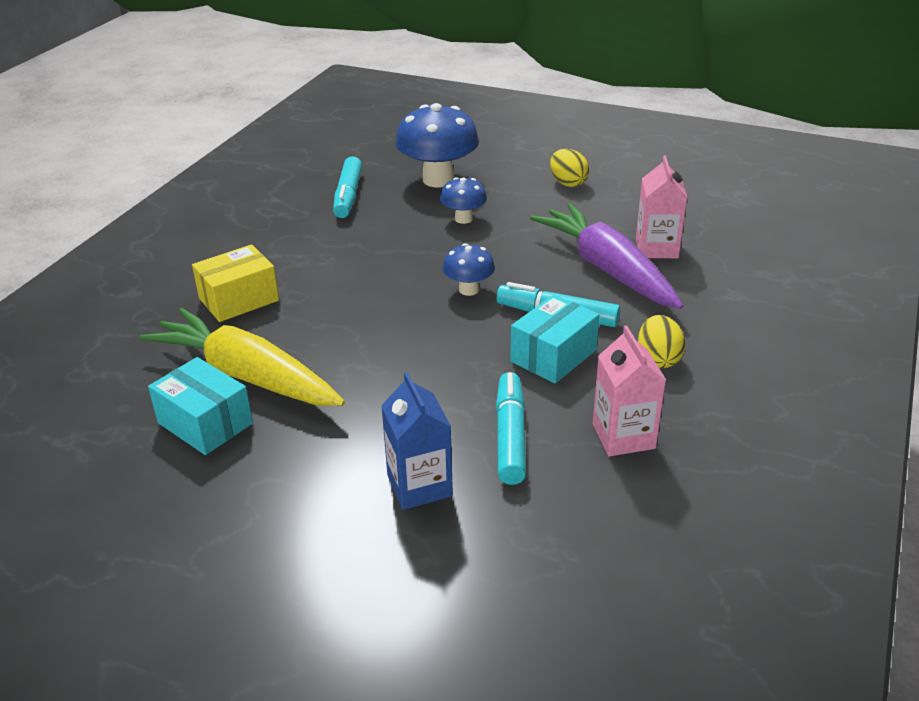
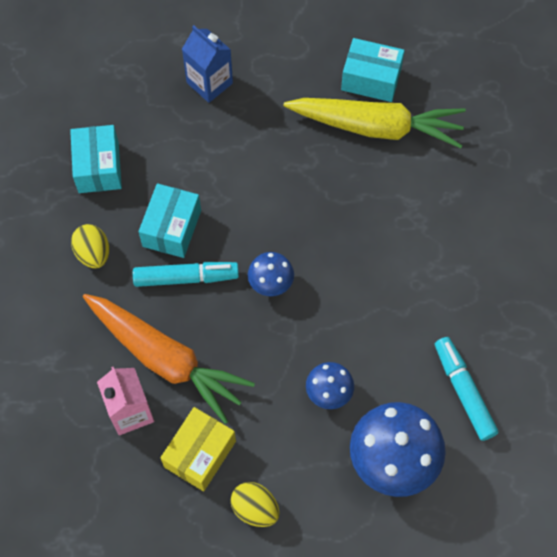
camera: 155 degrees right, 30 degrees up
yellow box [192,245,279,322] -> yellow box moved to [161,407,236,491]
turquoise marker [496,372,526,485] -> none
purple carrot [530,203,683,309] -> orange carrot [83,294,255,424]
pink carton [593,325,666,456] -> turquoise box [70,125,122,193]

